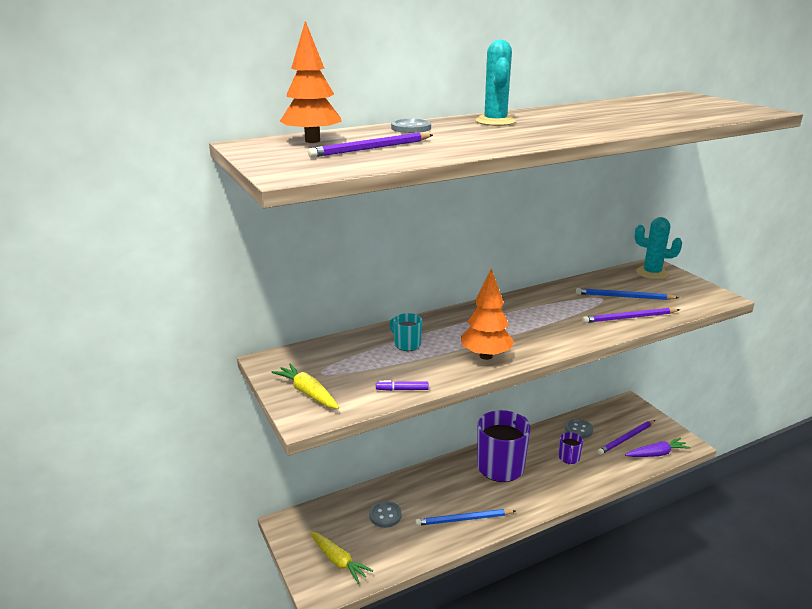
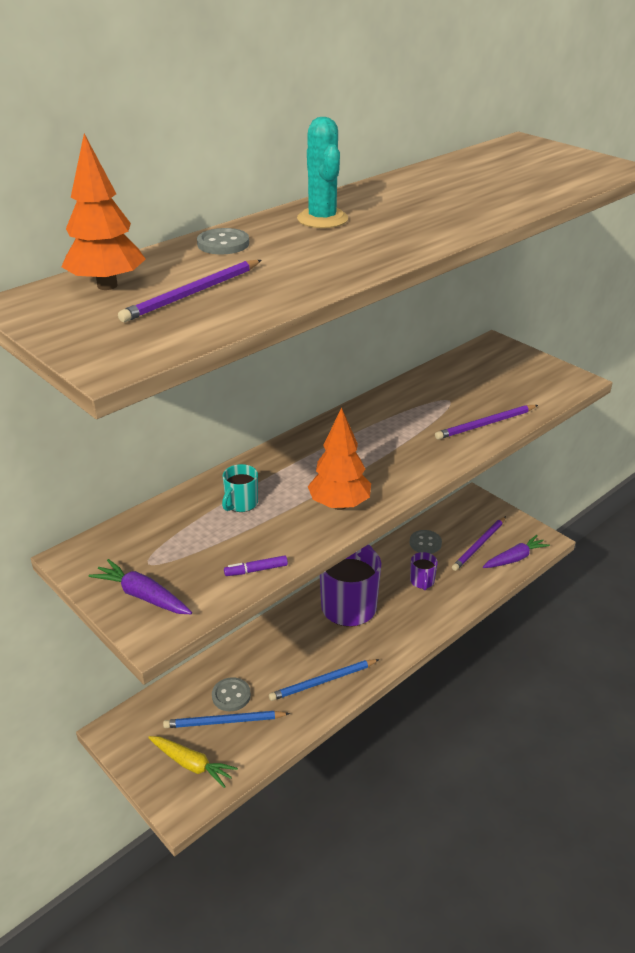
camera: 15 degrees left, 10 degrees up
yellow carrot [271,363,339,409] -> purple carrot [89,559,192,614]
turquoise mug [389,313,422,351] -> turquoise mug turned 90 degrees counterclockwise [222,464,258,512]
blue pencil [576,288,679,300] -> blue pencil moved to [163,711,290,728]
turquoise cactus [635,217,682,279] -> none

